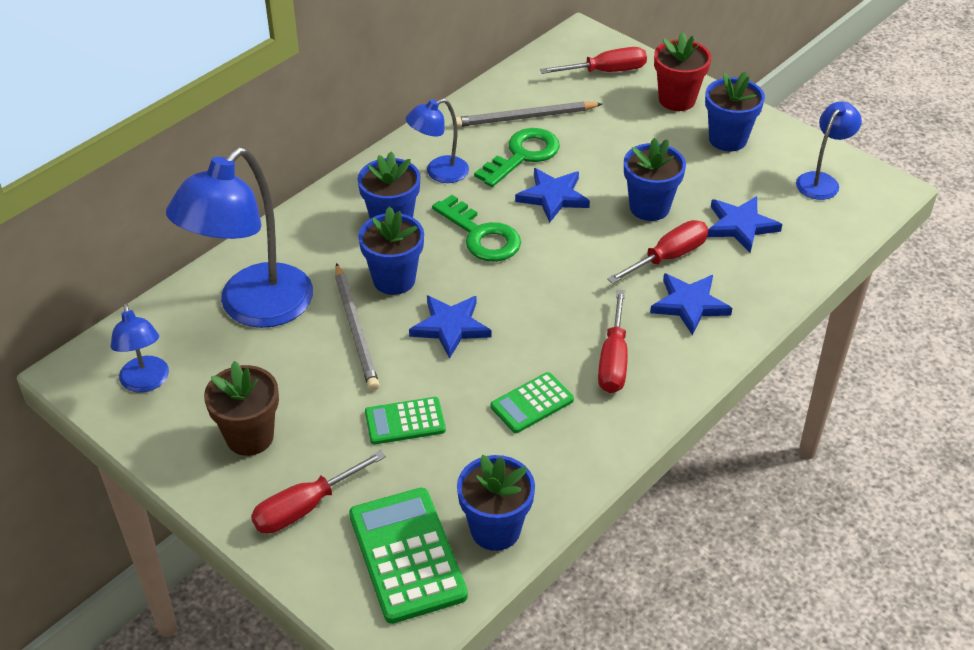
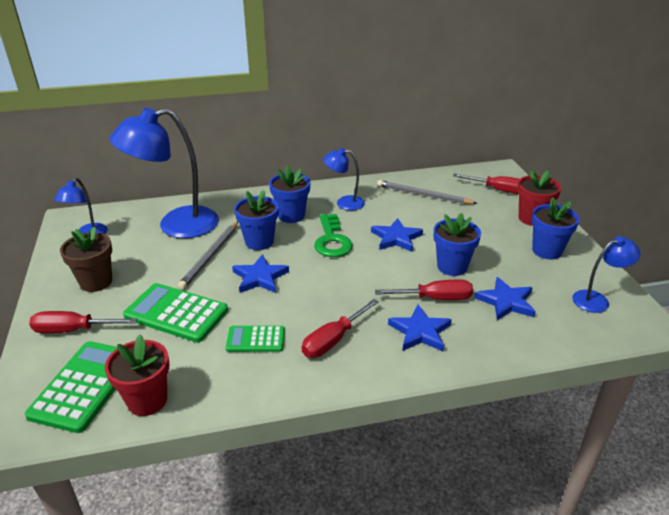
camera: 35 degrees right, 10 degrees down
green calculator [365,397,446,445] -> green calculator [123,283,228,343], size x1.71
blue flower pot [457,455,535,551] -> red flower pot [105,335,169,416]
green key [474,128,560,187] -> none

